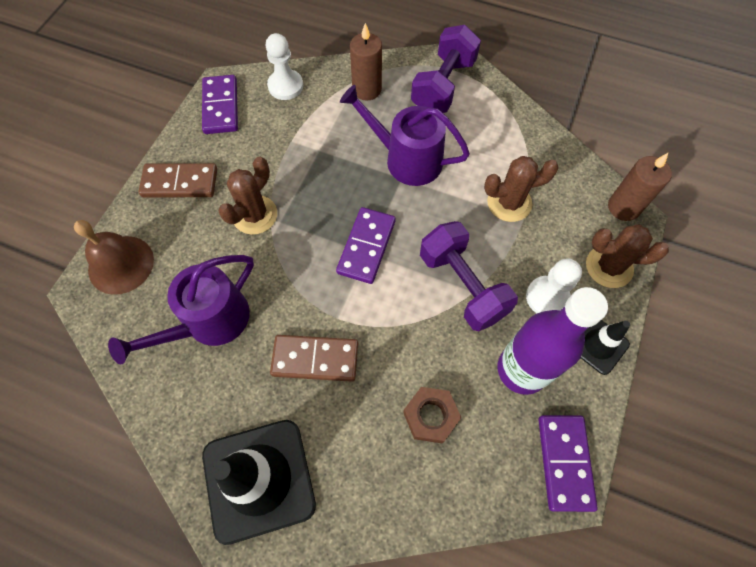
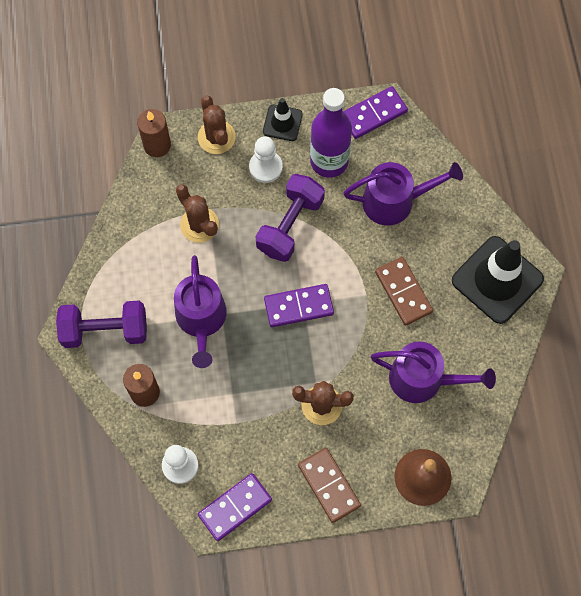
camera: 120 degrees left, 5 degrees up
brown nut [403,387,461,443] -> purple watering can [343,162,463,226]

